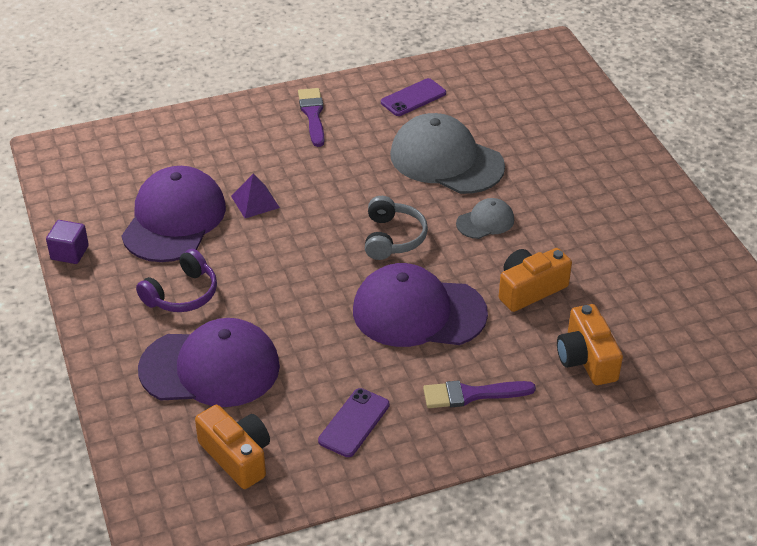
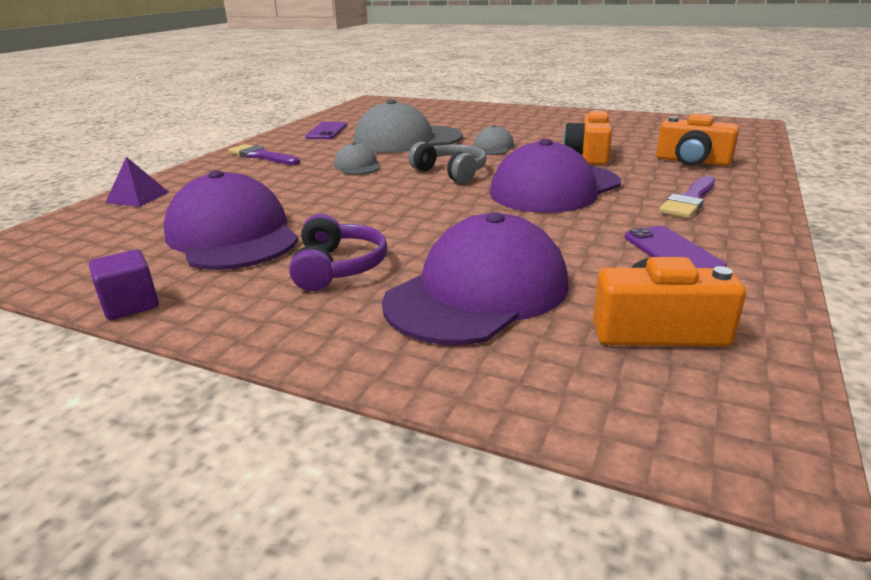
camera: 45 degrees left, 15 degrees down
purple pyramid [231,174,280,218] -> purple pyramid moved to [105,157,169,207]
none -> grey cap [334,142,380,175]

